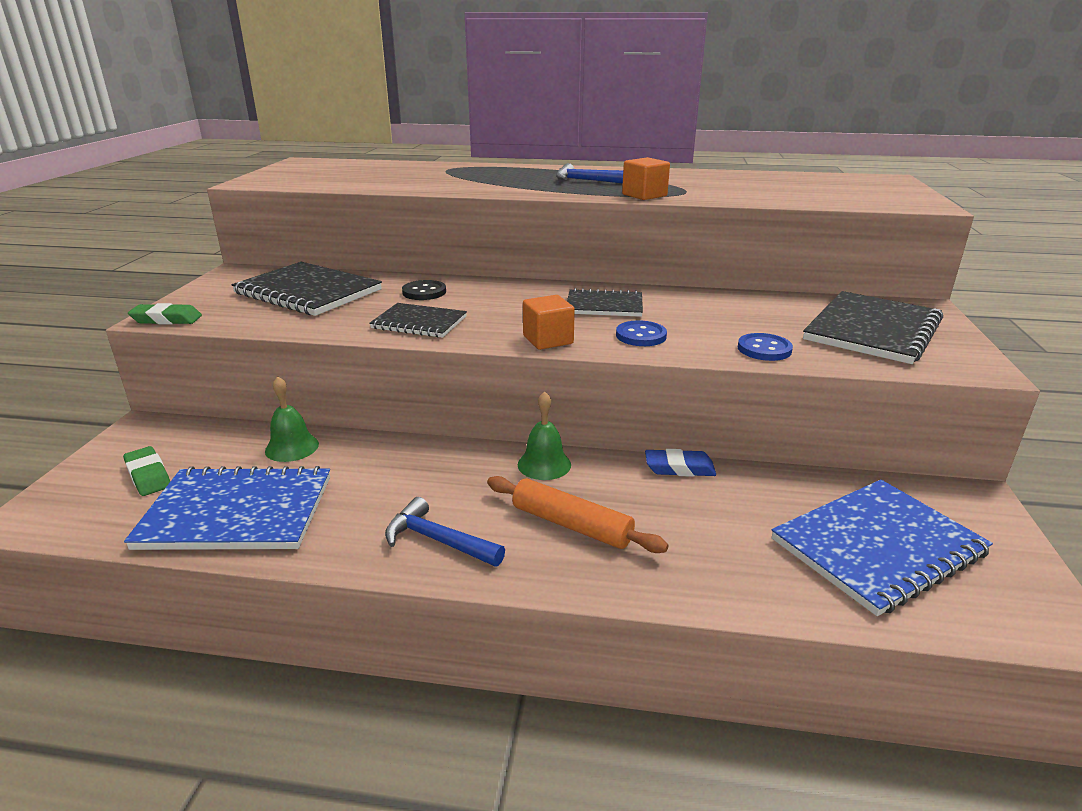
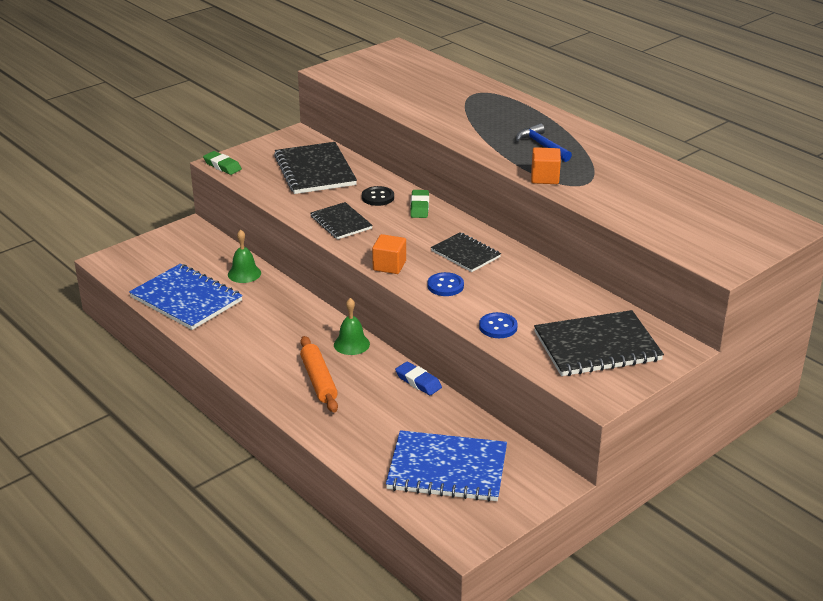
camera: 40 degrees right, 5 degrees up
green eraser [123,446,170,496] -> green eraser moved to [410,190,429,218]
blue hammer [385,497,505,567] -> none

